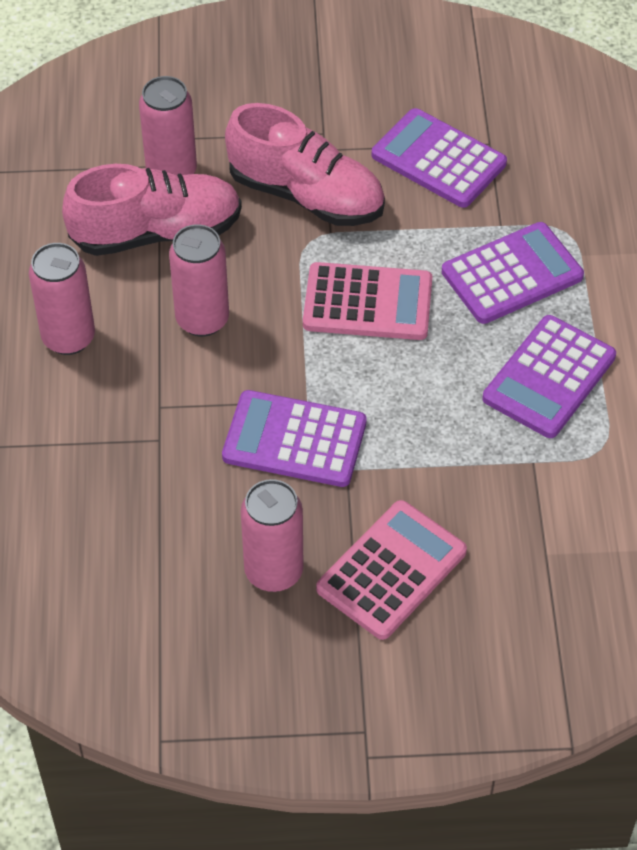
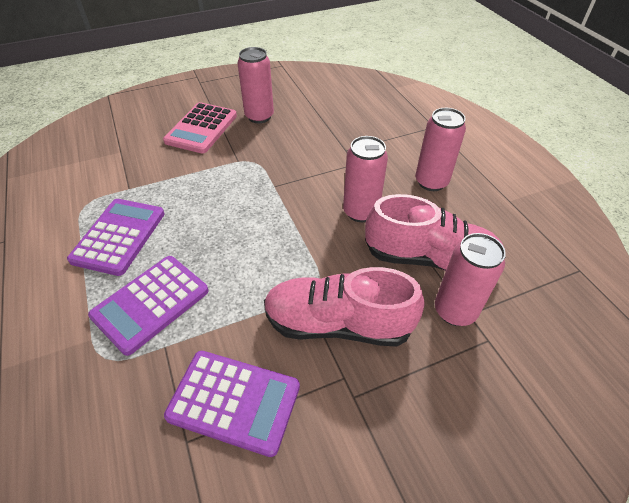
camera: 160 degrees right, 5 degrees down
pink shoe [62,164,242,256] -> pink shoe turned 135 degrees counterclockwise [365,194,505,271]
purple calculator [222,390,367,487] -> none
pink calculator [303,262,432,340] -> none

